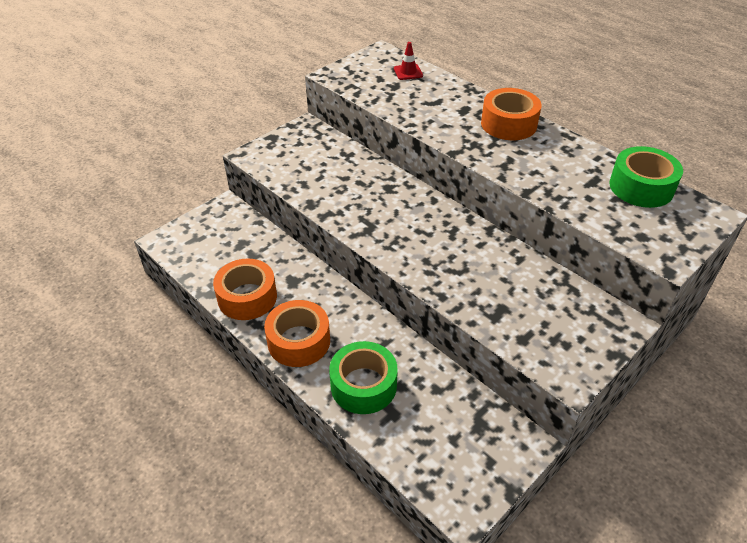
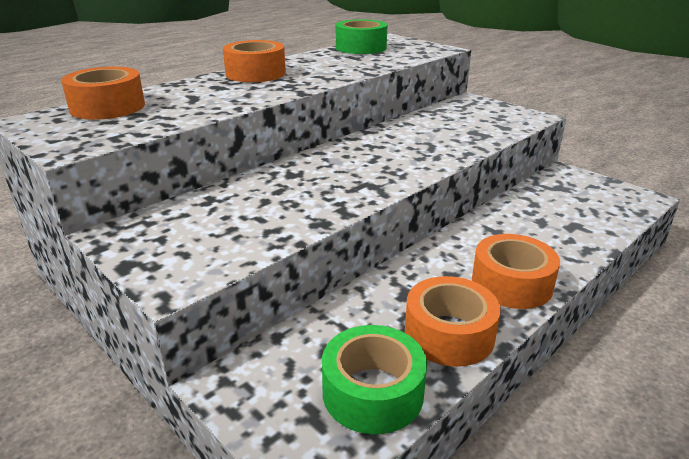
camera: 90 degrees left, 15 degrees down
green tape [329,341,398,414] -> green tape moved to [322,325,427,434]
red traffic cone [394,42,423,80] -> orange tape [61,67,145,120]

